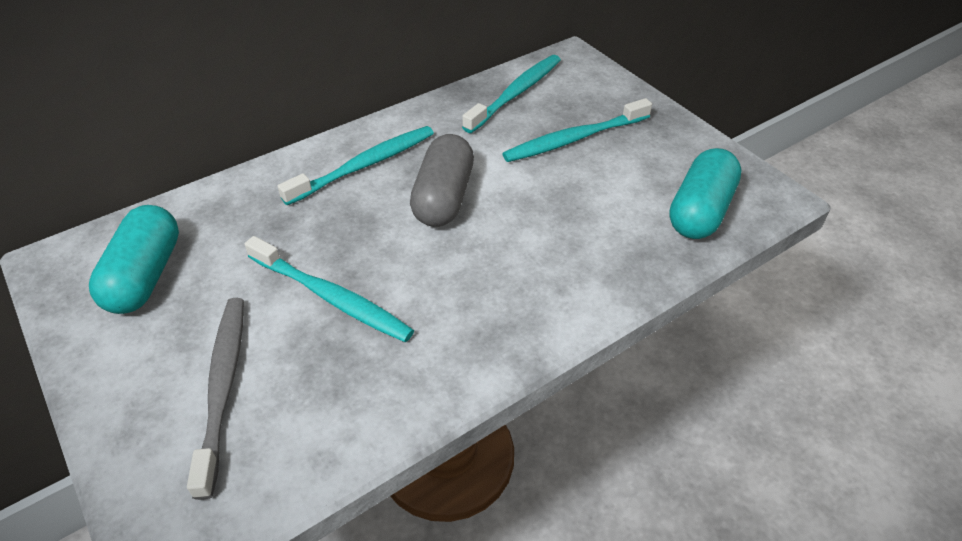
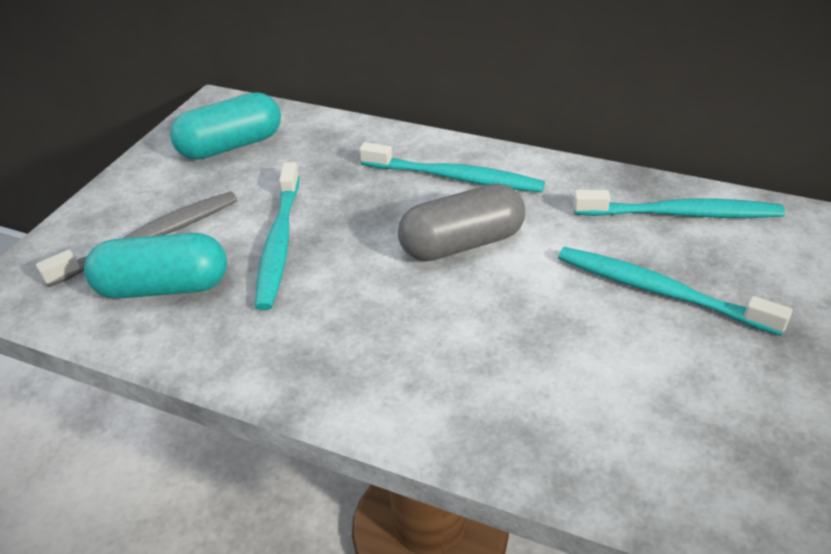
camera: 60 degrees right, 5 degrees down
turquoise capsule [669,148,742,239] -> turquoise capsule moved to [84,233,227,299]

